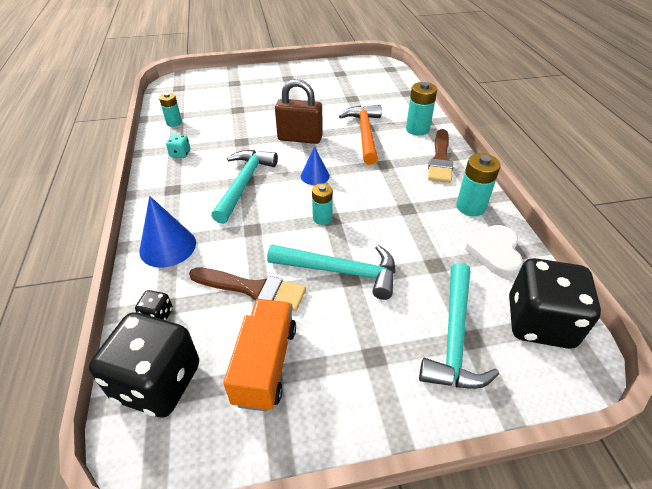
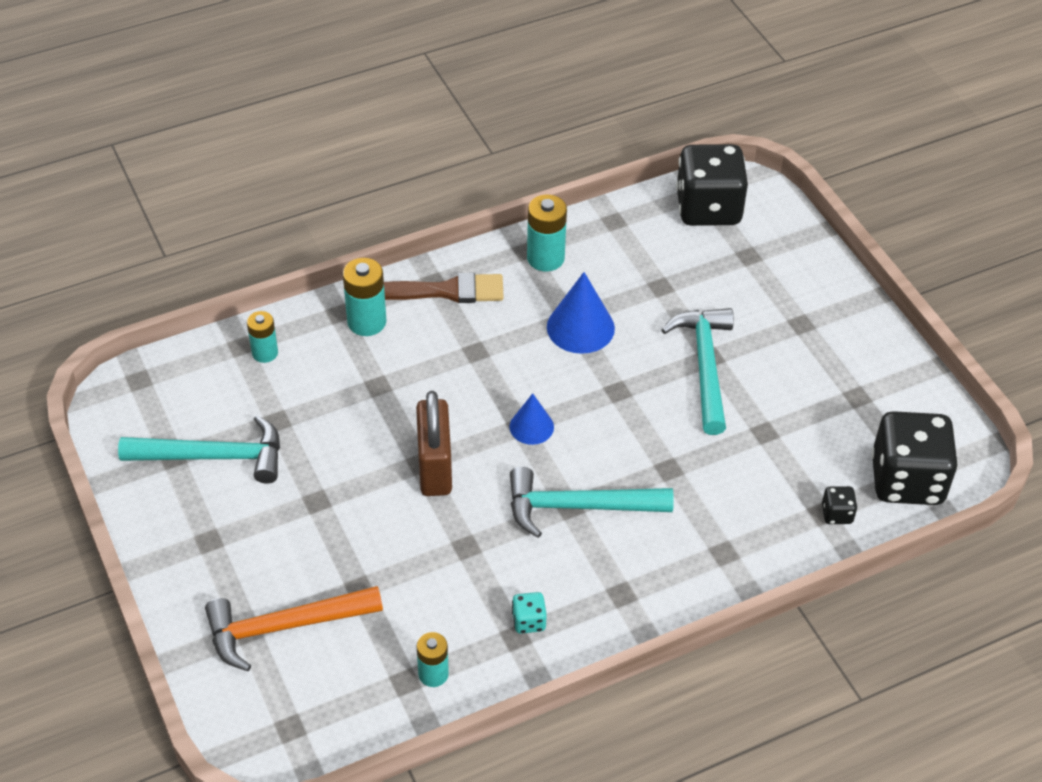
camera: 105 degrees left, 5 degrees up
blue cone [139,196,196,268] -> blue cone moved to [547,272,615,354]
brown brush [189,267,306,311] -> none
orange truck [223,299,296,412] -> none
turquoise battery [312,184,333,225] -> turquoise battery moved to [247,311,278,363]
orange hammer [339,105,382,165] -> orange hammer moved to [205,586,383,671]
turquoise hammer [419,263,499,389] -> turquoise hammer moved to [118,415,280,484]
white heart [465,225,523,277] -> none

